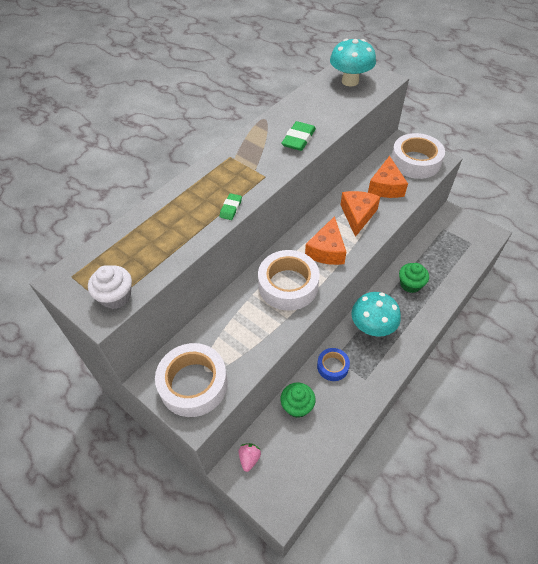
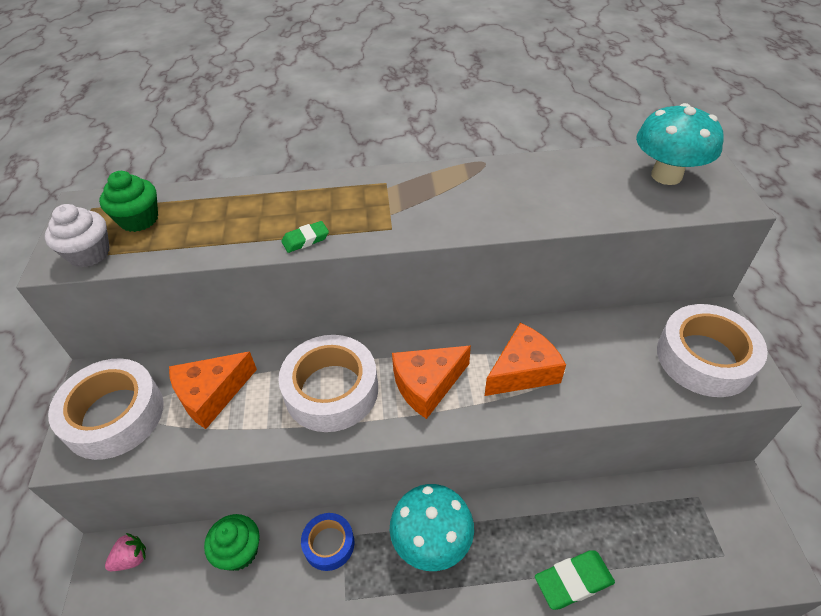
camera: 45 degrees right, 5 degrees down
green eraser [281,121,316,151] -> green eraser moved to [535,550,615,610]
orange cheese [368,156,408,198] -> orange cheese moved to [169,351,257,429]
green cupcake [399,263,429,293] -> green cupcake moved to [99,171,158,232]

